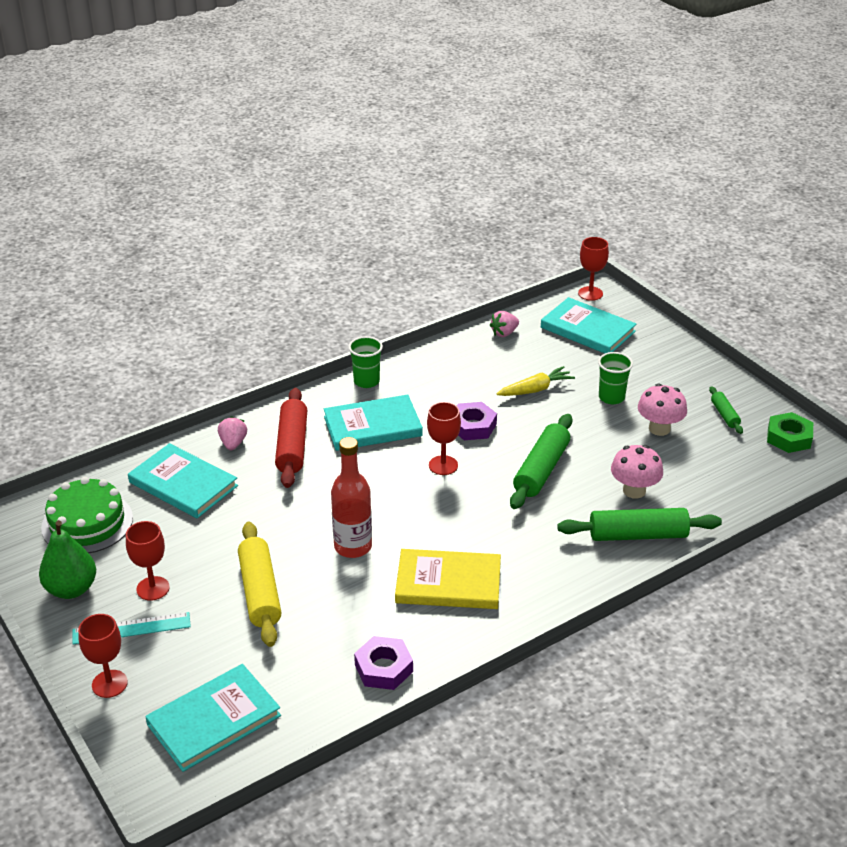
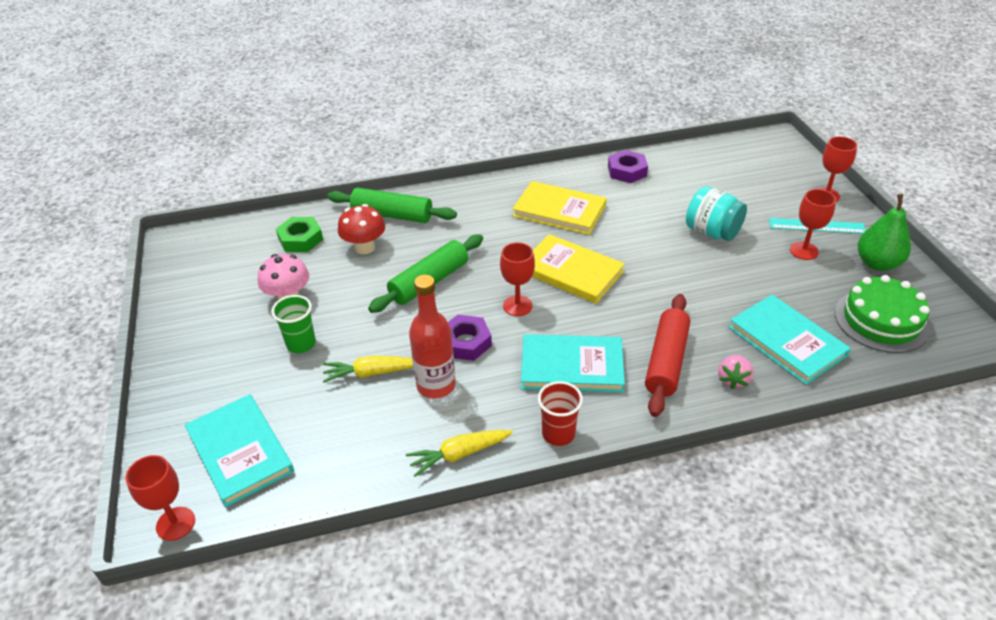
camera: 160 degrees left, 5 degrees up
turquoise book [145,664,281,772] -> none
yellow rolling pin [238,522,282,647] -> turquoise jar [686,186,747,241]
red bottle [331,437,372,558] -> red bottle moved to [409,275,456,399]
green cup [348,336,383,388] -> red cup [538,381,583,446]
pink strawberry [490,311,519,337] -> none
pink mushroom [611,445,663,499] -> red mushroom [338,204,385,254]
green rolling pin [709,386,743,434] -> none
green nut [767,412,813,453] -> green nut moved to [276,217,323,252]
none -> yellow carrot [406,430,513,477]
none -> yellow book [532,234,625,304]

